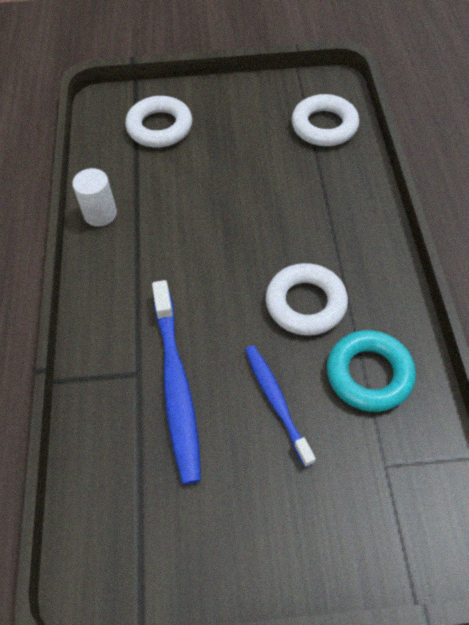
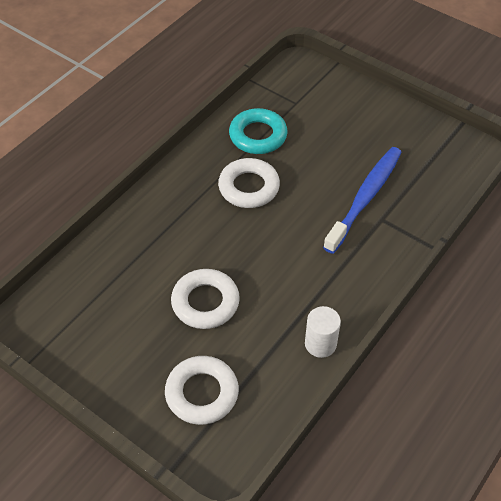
camera: 140 degrees left, 5 degrees down
blue toothbrush [245,345,316,467] -> none
white ring [292,94,359,146] -> white ring moved to [171,269,240,329]

